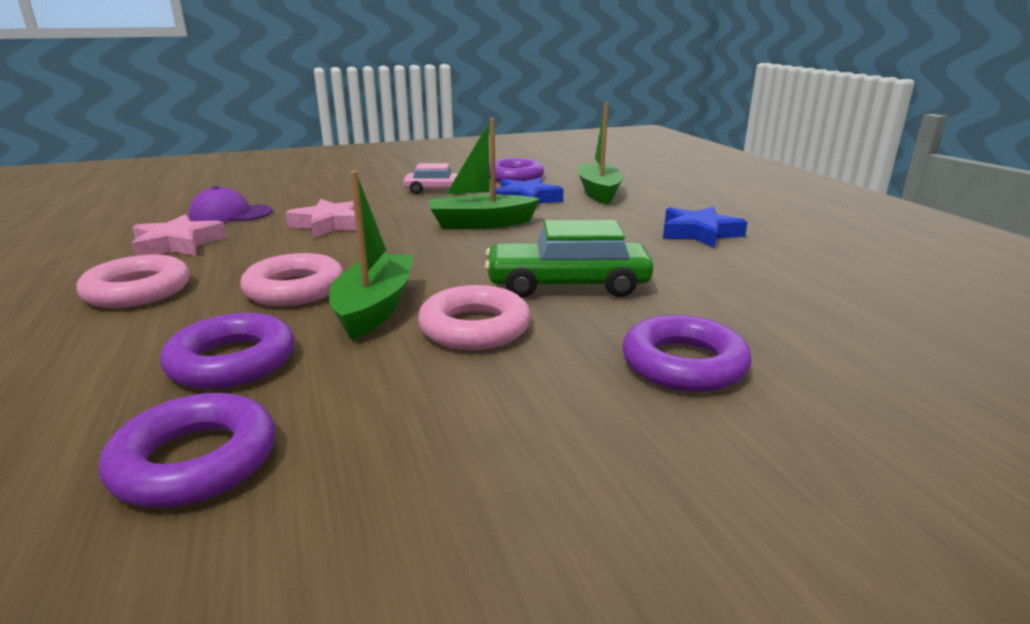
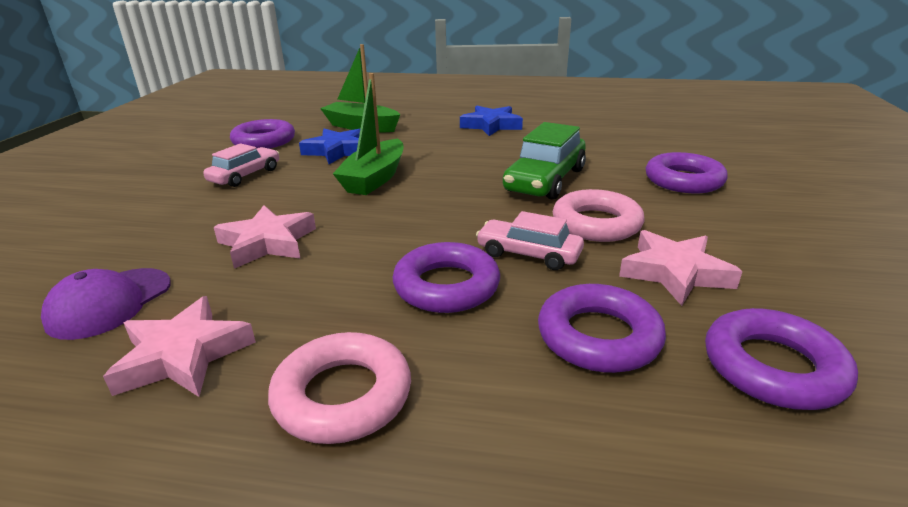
camera: 60 degrees left, 5 degrees up
pink ring [240,253,344,306] -> purple ring [393,242,500,313]
green boat [329,171,413,340] -> pink car [476,211,584,270]
none -> pink star [619,230,742,306]

